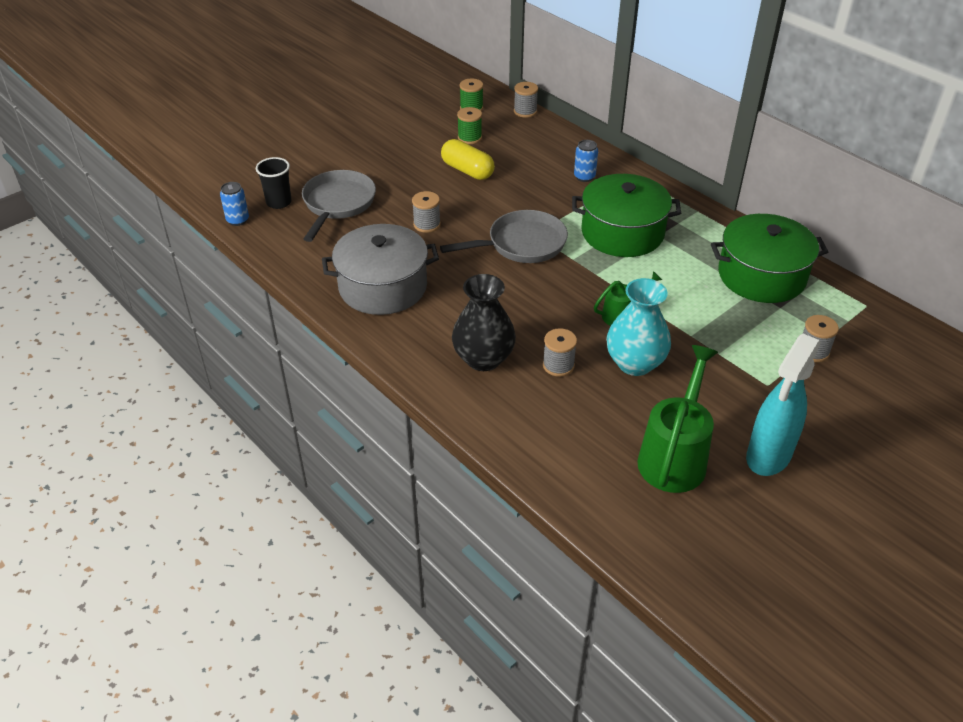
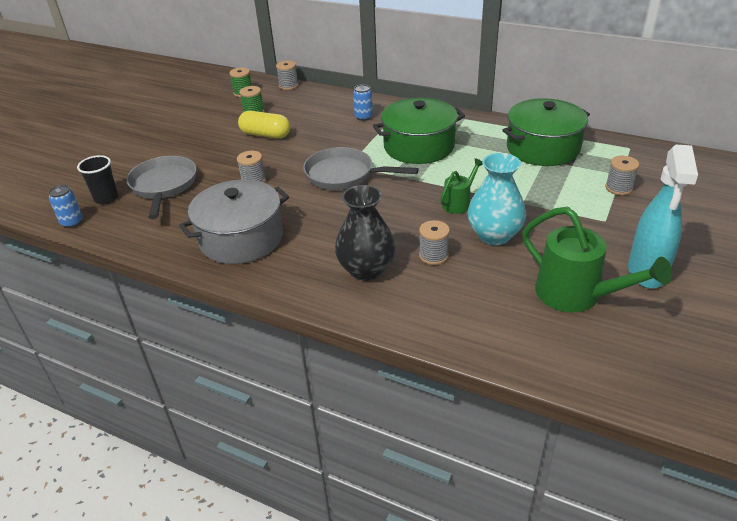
camera: 20 degrees left, 5 degrees down
grey pan [440,210,568,263] -> grey pan turned 120 degrees counterclockwise [303,147,419,190]
green watering can [637,345,718,493] -> green watering can turned 135 degrees clockwise [522,207,672,312]

